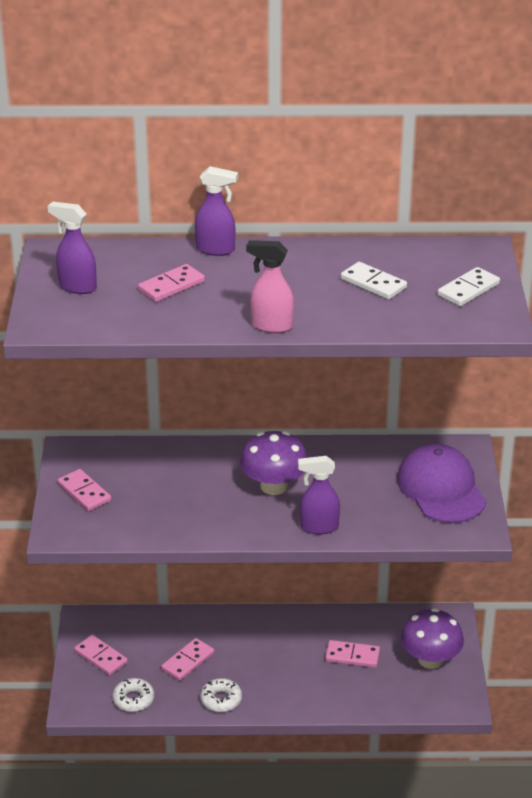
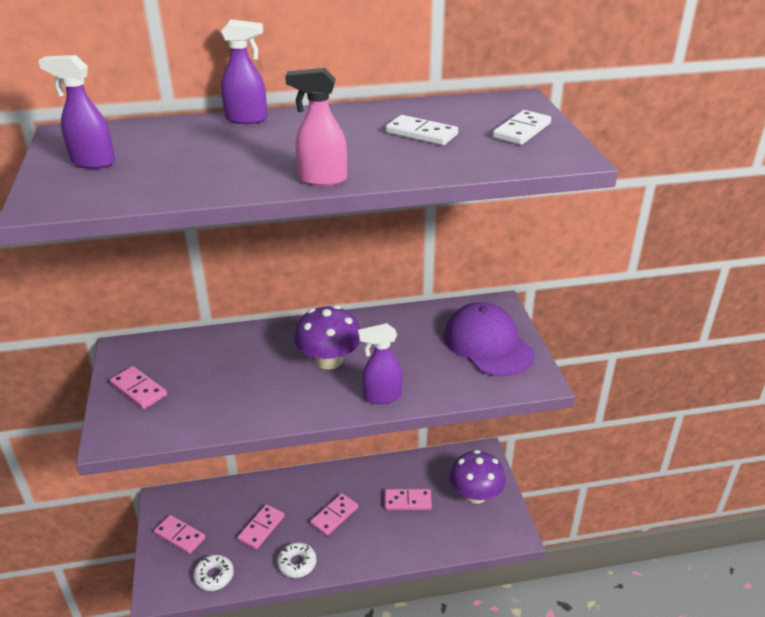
camera: 10 degrees left, 0 degrees up
pink domino [138,264,205,302] -> pink domino moved to [310,493,358,536]

